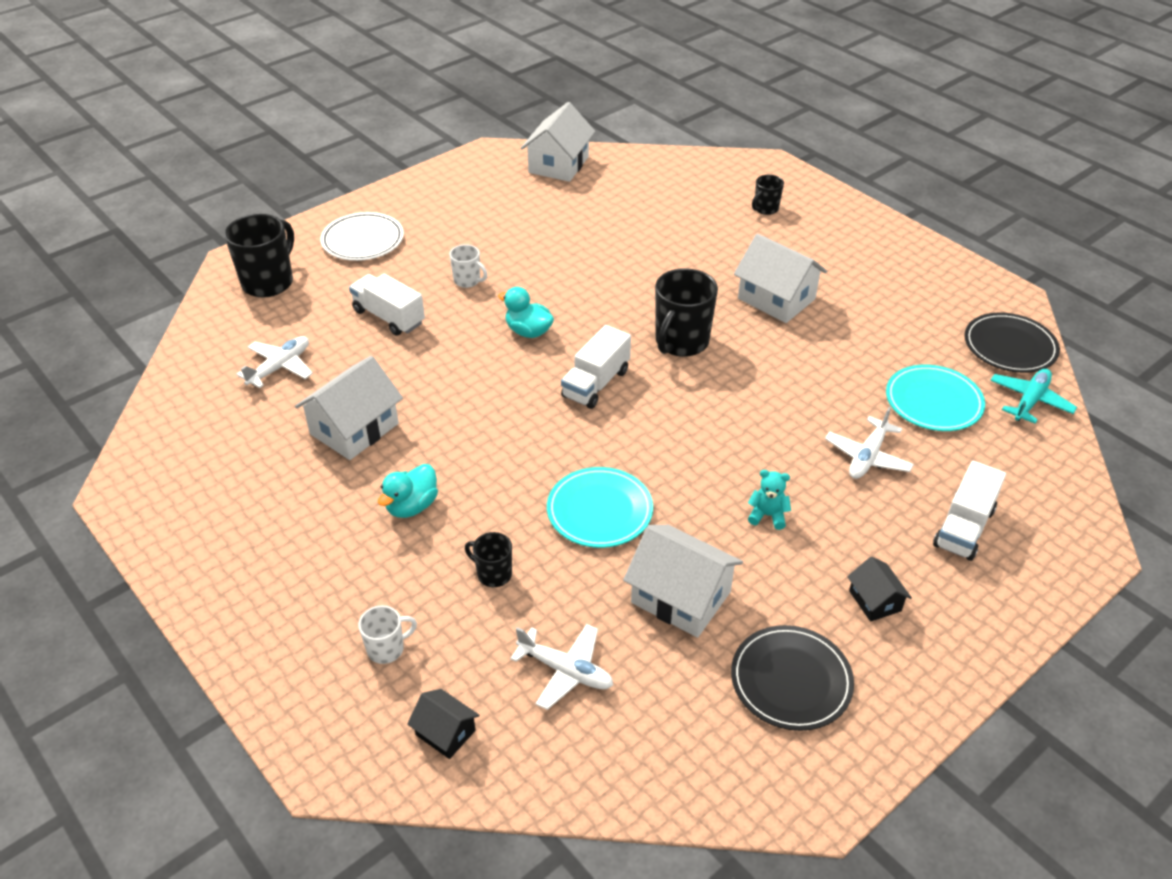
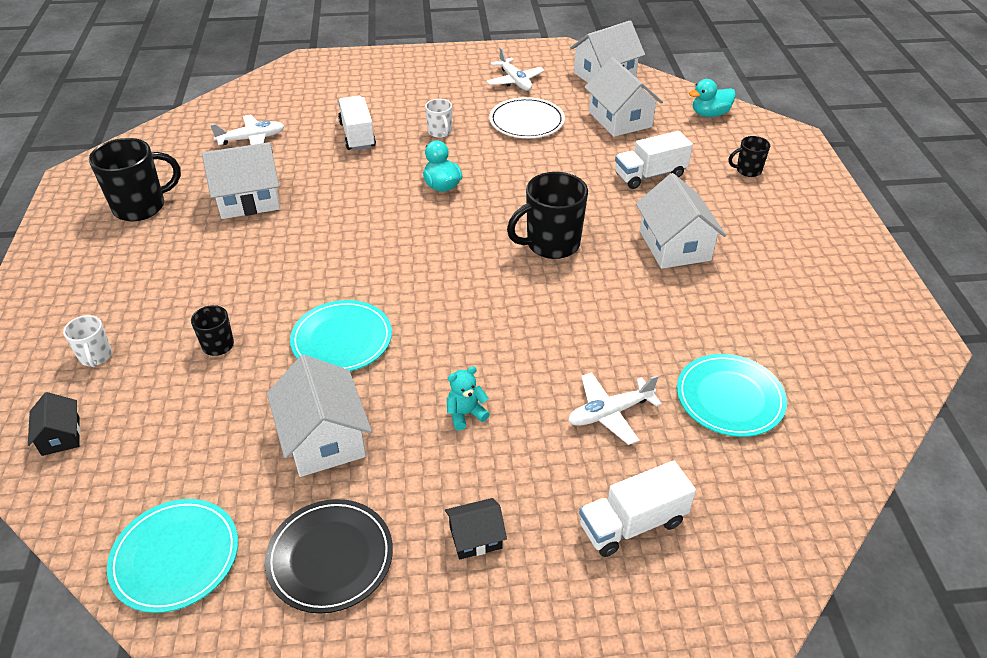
camera: 35 degrees right, 0 degrees up
black mug [224,214,294,298] -> black mug moved to [89,138,181,221]
white plate [320,212,404,261] -> white plate moved to [489,97,565,138]
white mug [359,605,417,664] -> white mug turned 60 degrees clockwise [63,315,112,367]
turquoise duck [378,464,438,518] -> turquoise duck moved to [689,79,736,117]
white plane [510,624,613,710] -> white plane moved to [486,47,545,91]
white truck [561,325,631,409] -> white truck moved to [615,131,693,189]
turquoise teddy bear [748,470,791,530] -> turquoise teddy bear turned 75 degrees counterclockwise [447,366,490,431]
black house [847,557,912,622] -> black house turned 60 degrees clockwise [445,498,507,560]
black plate [964,313,1060,373] -> none
turquoise plane [990,369,1077,424] -> none
none -> turquoise plate [107,499,238,613]
none -> white house [585,57,663,137]

